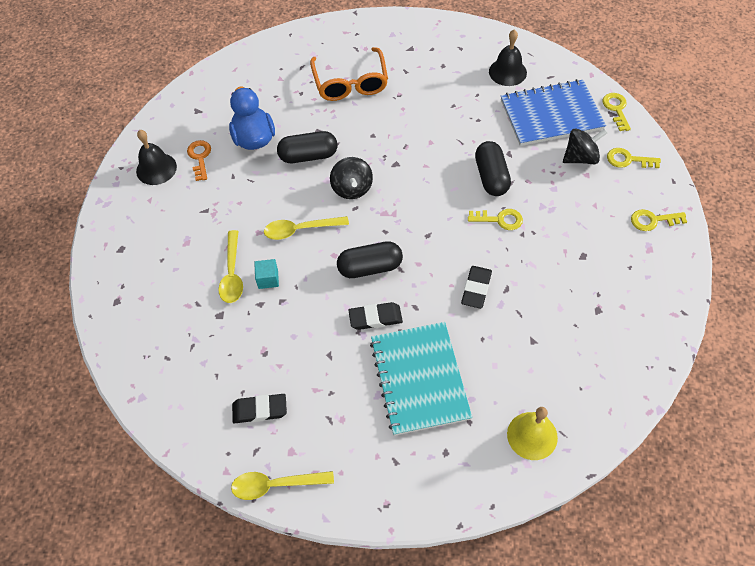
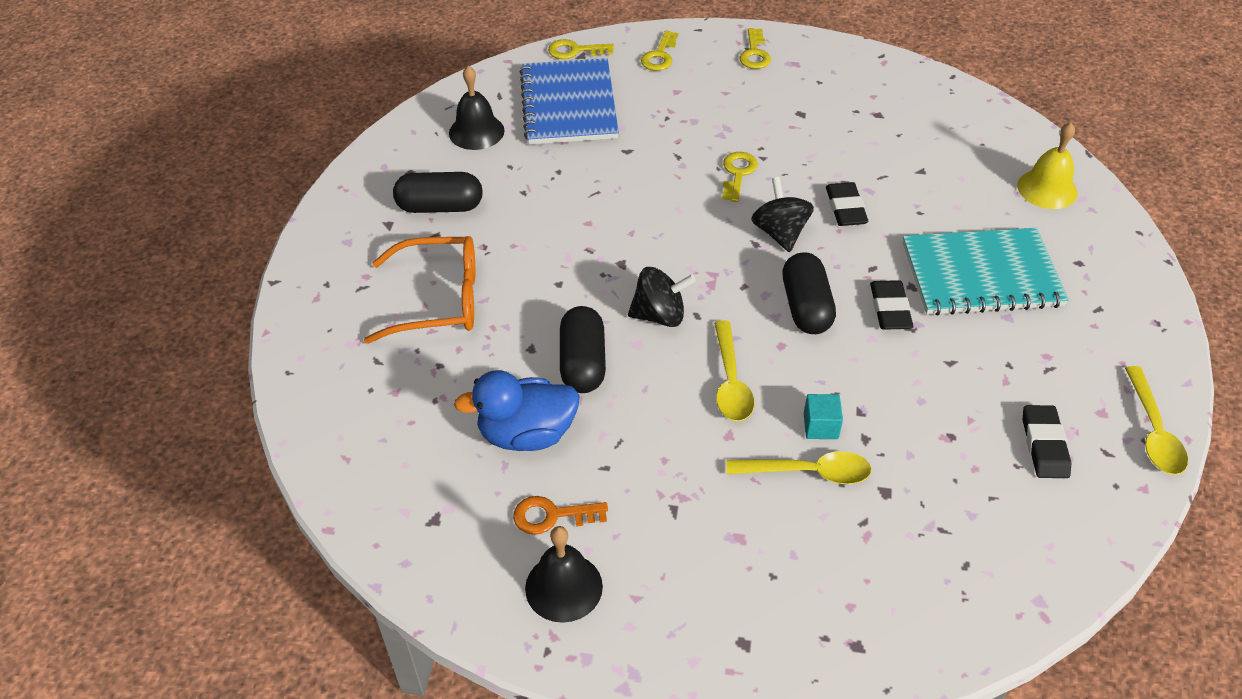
camera: 85 degrees left, 10 degrees down
black eraser [461,266,492,309] -> black eraser turned 60 degrees clockwise [826,182,868,226]
black capsule [475,141,511,196] -> black capsule moved to [393,172,483,213]
black spinning top [563,128,608,164] -> black spinning top moved to [751,177,814,252]

